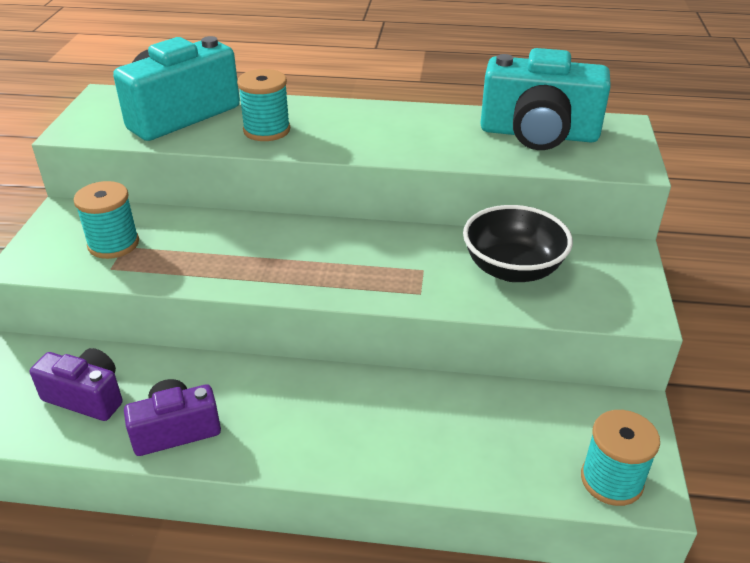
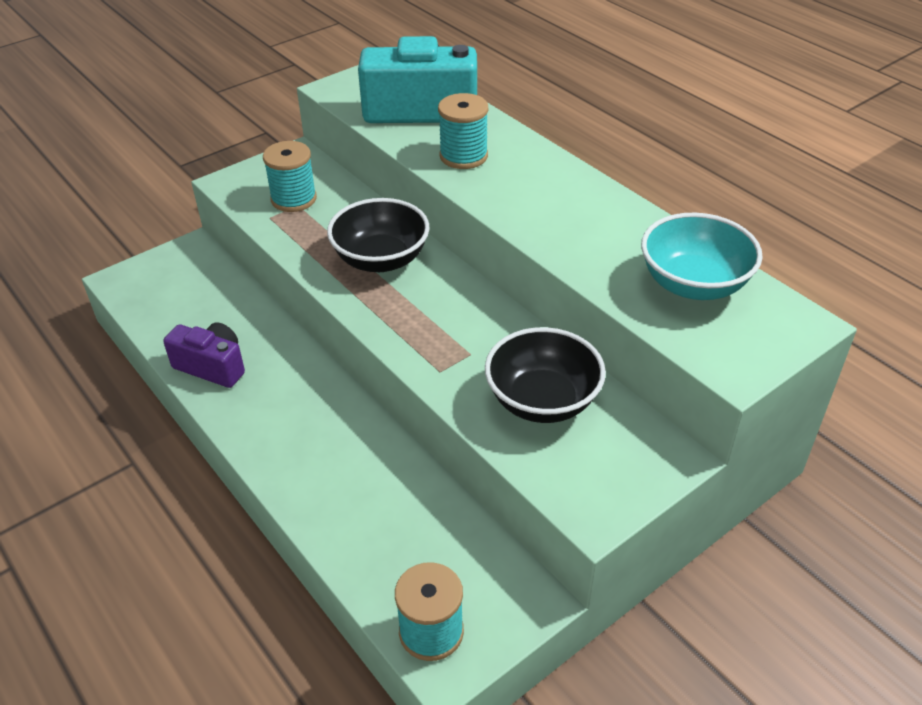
camera: 45 degrees right, 5 degrees up
purple camera [30,348,123,421] -> none
turquoise camera [480,48,611,150] -> turquoise bowl [641,213,763,300]
none -> black bowl [327,198,429,272]

